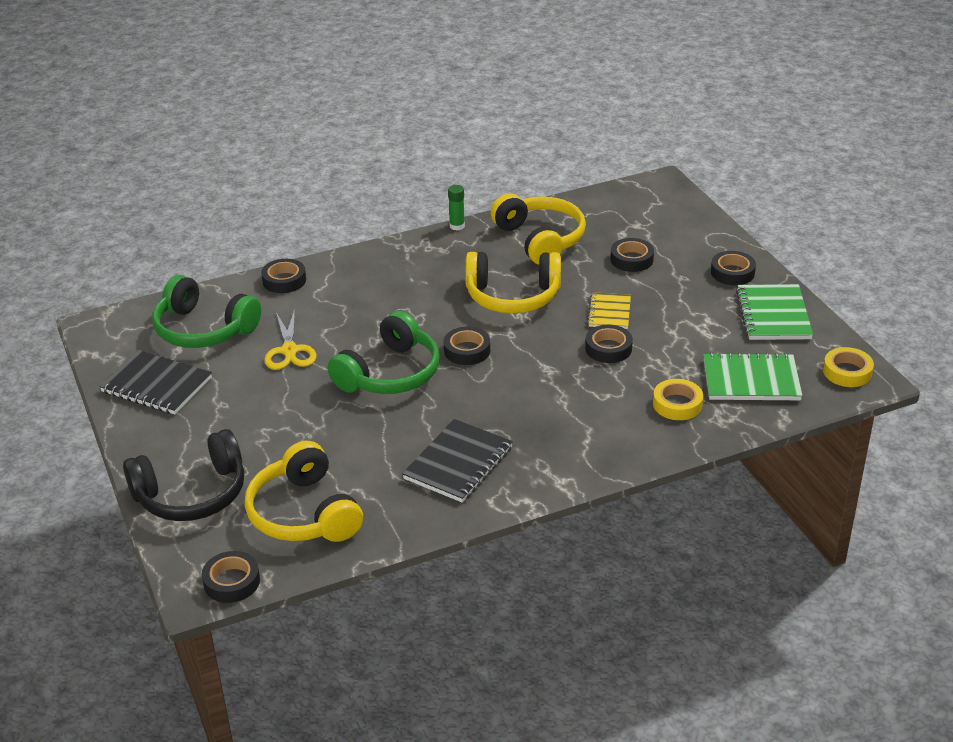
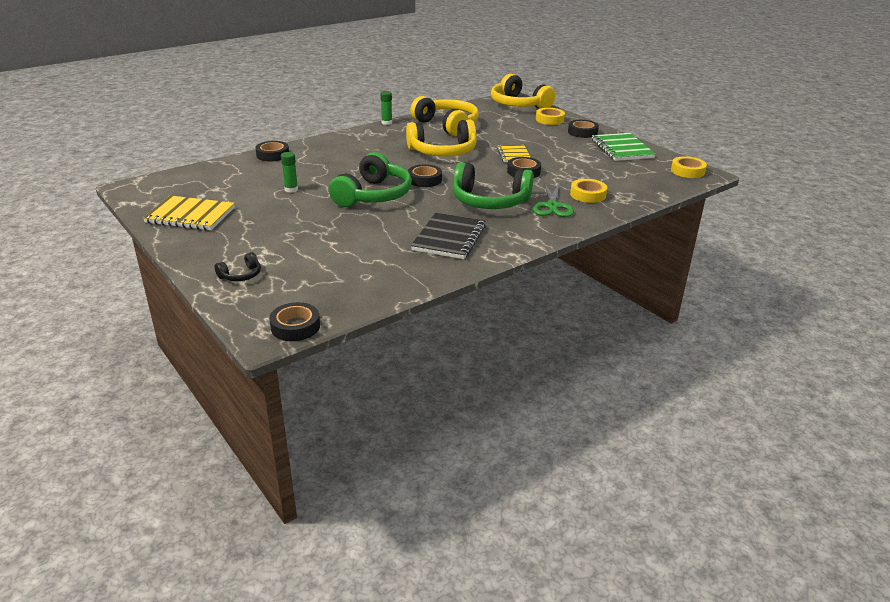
camera: 15 degrees left, 5 degrees down
black notebook [99,350,212,414] -> yellow notebook [143,195,235,230]
black headphones [123,429,244,521] -> black headphones [214,252,261,281], size x0.44
green headphones [153,275,261,348] -> green headphones moved to [453,162,534,209]
yellow headphones [245,441,363,542] -> yellow headphones moved to [491,74,555,109]
yellow scissors [264,309,317,370] -> green glue stick [281,152,298,193]
black tape [610,238,654,272] -> none
green notebook [703,352,803,400] -> none
none -> green scissors [533,183,574,217]
none -> yellow tape [536,108,565,125]

